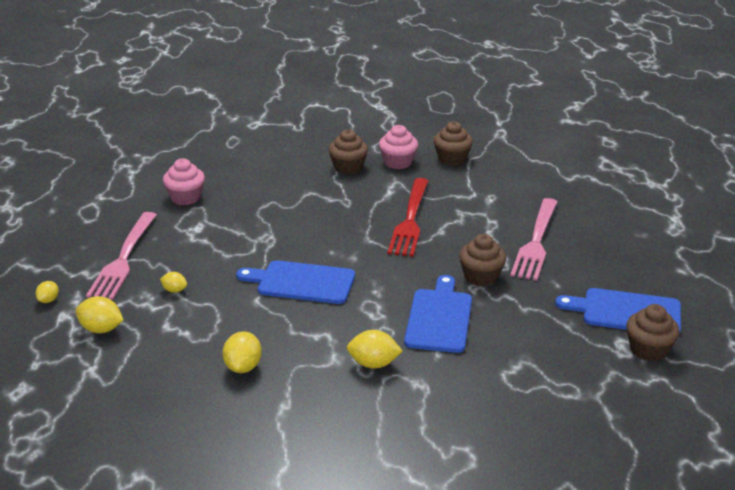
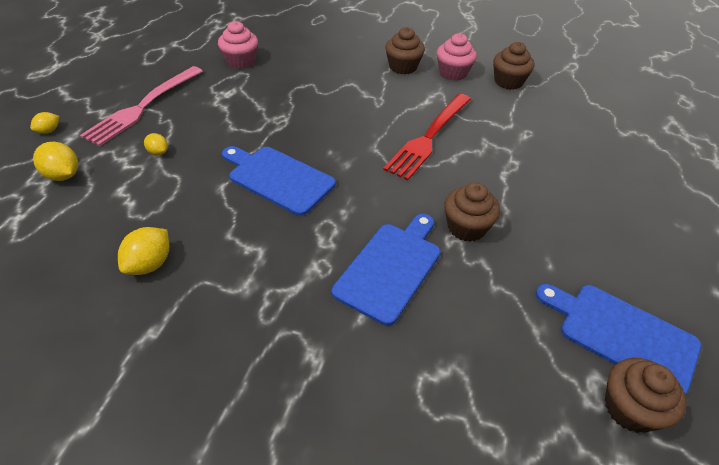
camera: 20 degrees right, 15 degrees up
yellow lemon [347,330,402,368] -> none
pink fork [510,198,557,281] -> none

